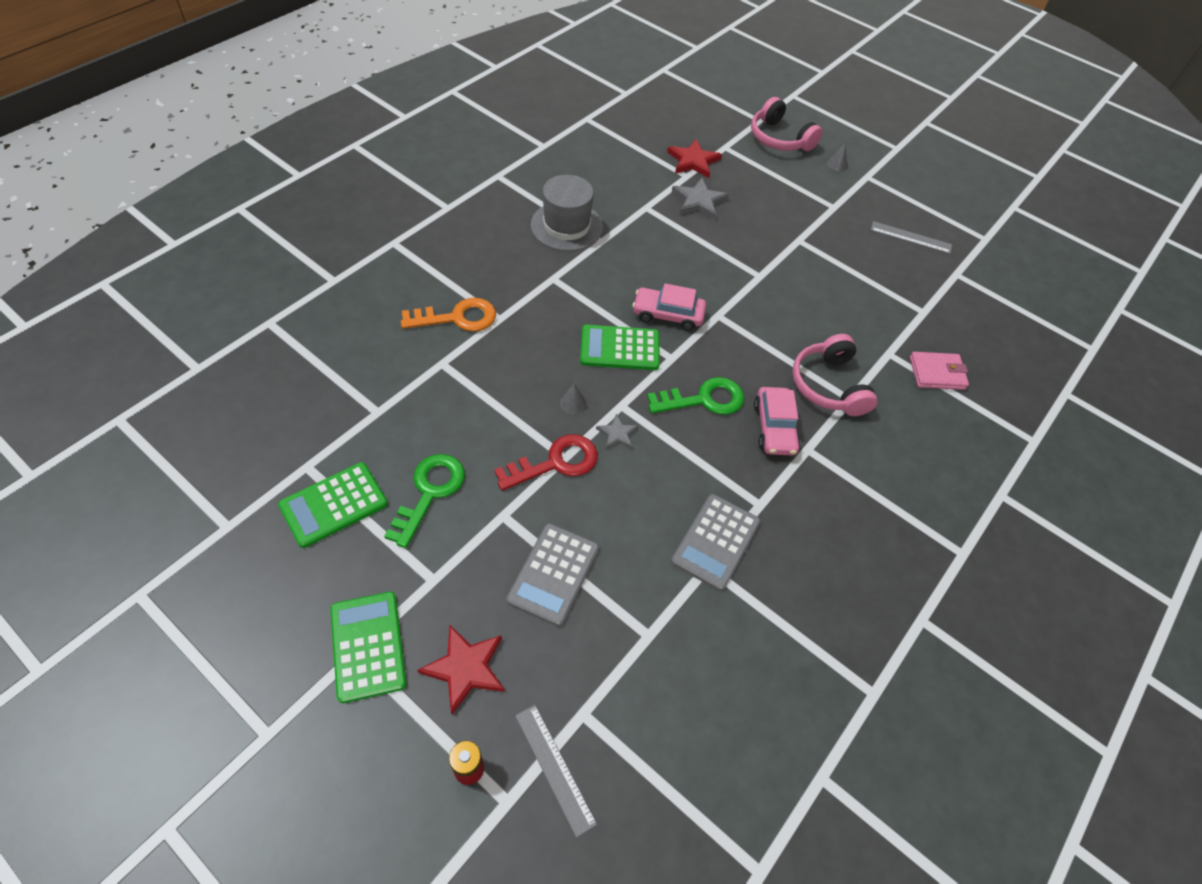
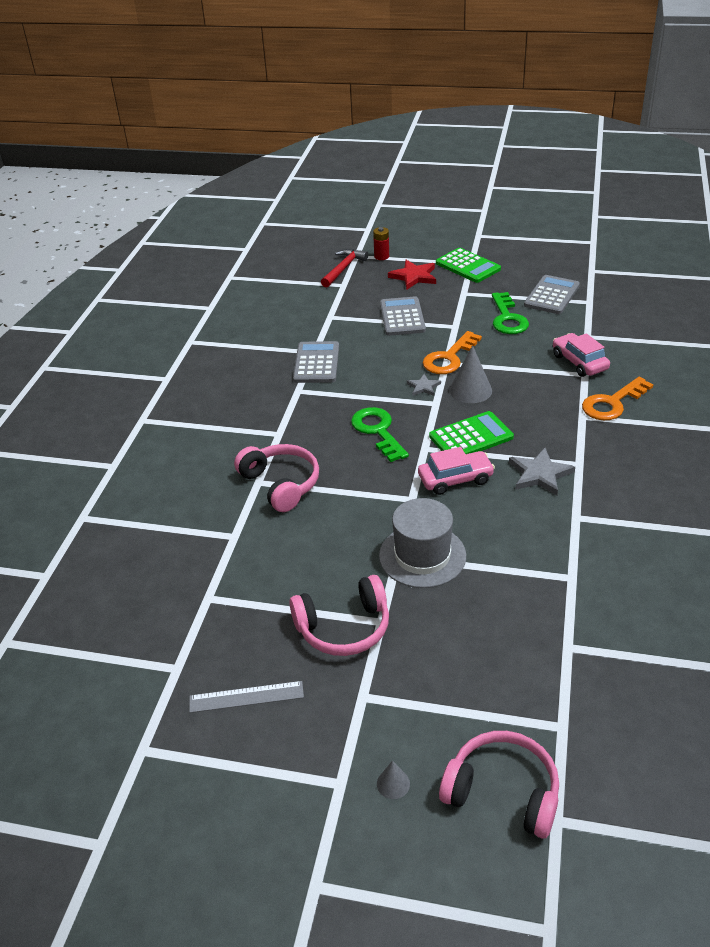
camera: 160 degrees right, 15 degrees down
green calculator [278,462,388,548] -> grey calculator [524,275,580,314]
red key [494,434,598,491] -> orange key [423,331,482,374]
grey ruler [515,705,597,838] -> red hammer [321,249,368,287]
grey hat [531,175,603,251] -> grey hat moved to [379,498,466,588]
grey cone [560,383,586,414] -> grey cone [449,345,492,403], size x1.93
green key [647,377,744,415] -> green key turned 105 degrees clockwise [351,407,409,462]
red star [667,139,722,178] -> none
grey star [672,178,729,220] -> grey star moved to [509,448,575,496]
pink car [754,387,800,455] -> pink car moved to [553,333,610,377]
pink wallet [910,352,969,390] -> none
none -> pink headphones [289,575,389,656]

